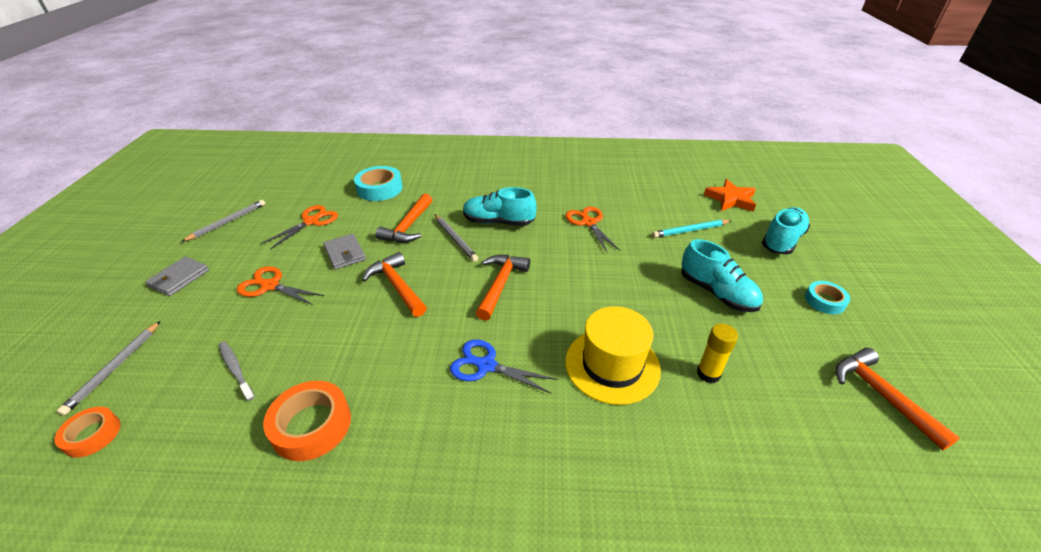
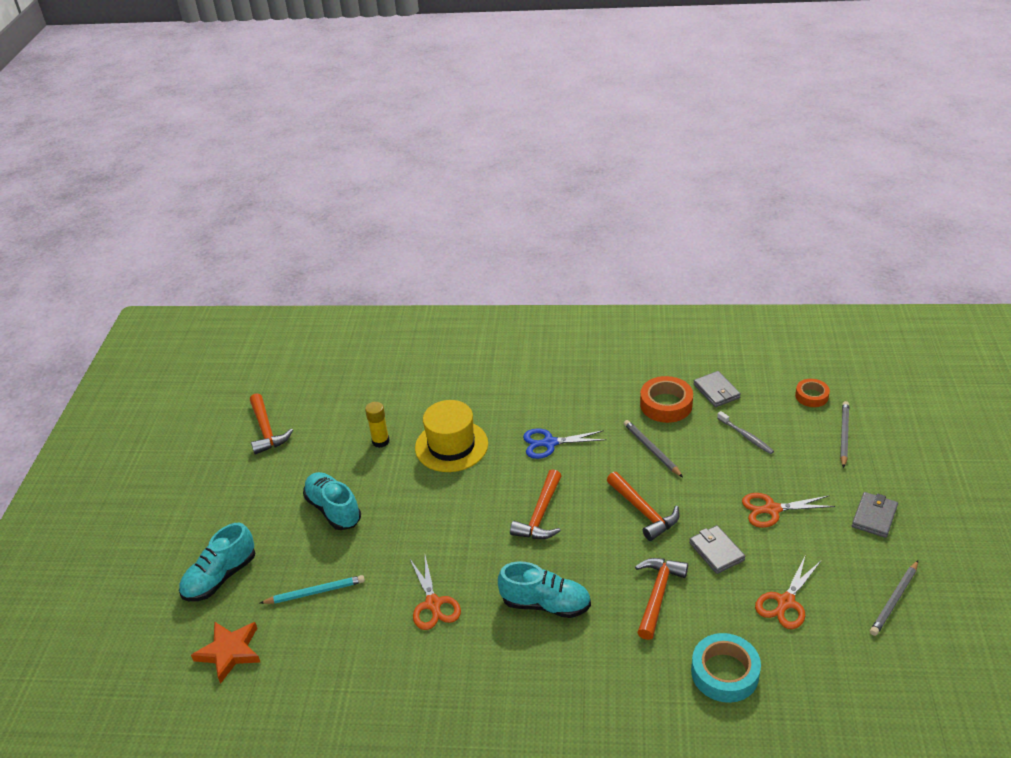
camera: 175 degrees left, 0 degrees up
orange scissors [237,266,324,306] -> orange scissors turned 150 degrees clockwise [742,493,835,528]
grey pencil [435,214,478,262] -> grey pencil moved to [624,420,683,477]
blue scissors [450,339,558,393] -> blue scissors turned 150 degrees clockwise [523,429,606,459]
turquoise tape [805,281,850,314] -> none
none -> grey wallet [693,371,741,407]

